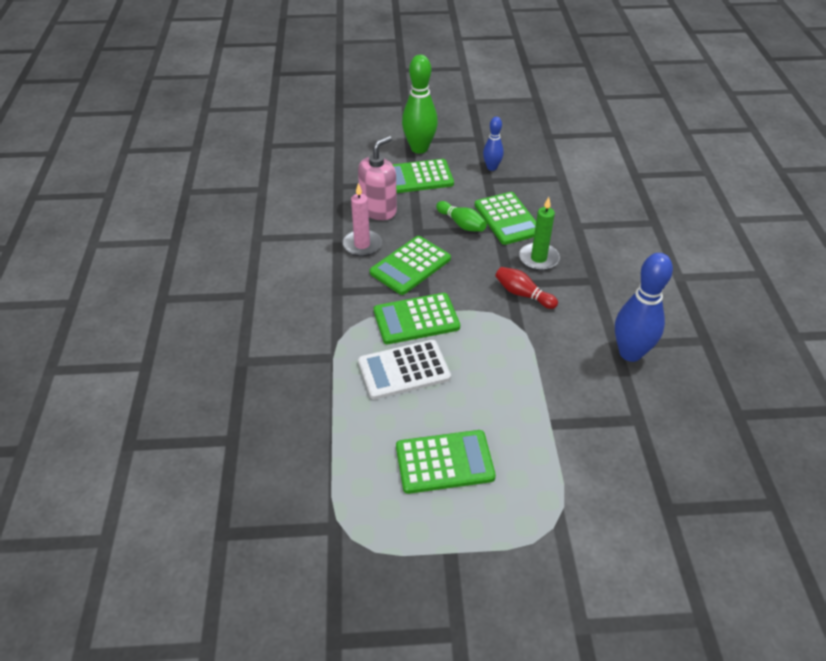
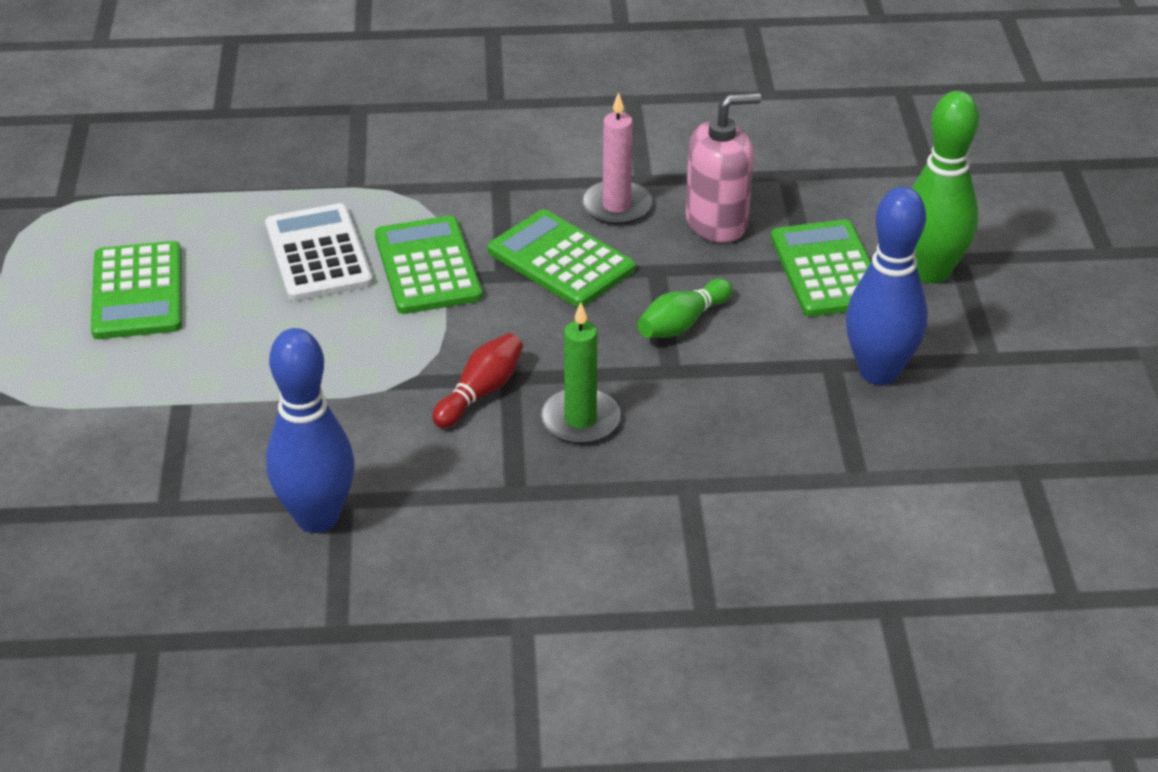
camera: 90 degrees right, 5 degrees down
pink soap dispenser [358,136,397,220] -> pink soap dispenser turned 60 degrees counterclockwise [686,93,761,243]
green calculator [475,192,536,245] -> none
blue bowling pin [483,117,504,171] -> blue bowling pin [846,187,928,385], size x1.78

